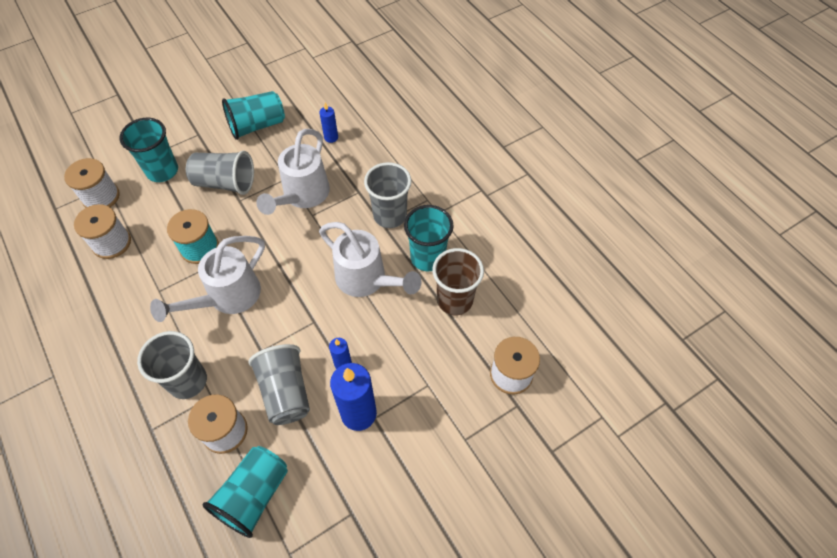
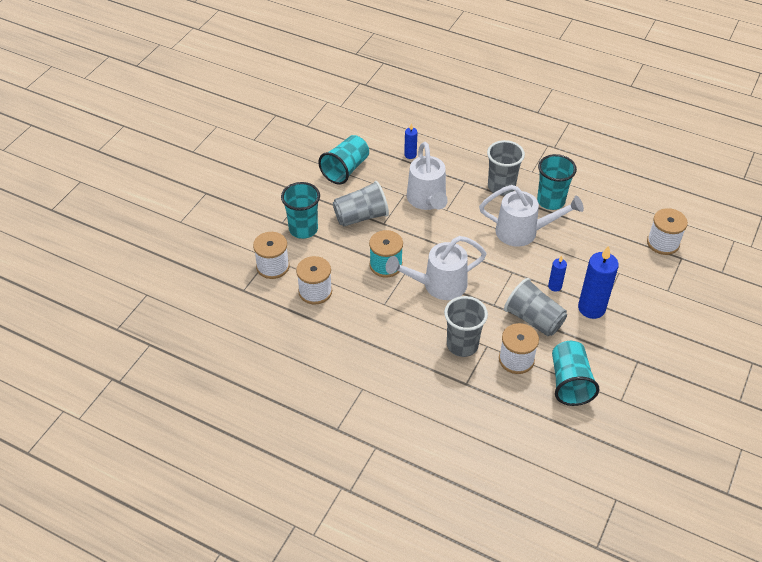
camera: 30 degrees left, 10 degrees down
white watering can [150,236,265,322] -> white watering can turned 60 degrees clockwise [386,236,487,300]
brown cup [432,248,484,315] -> none

